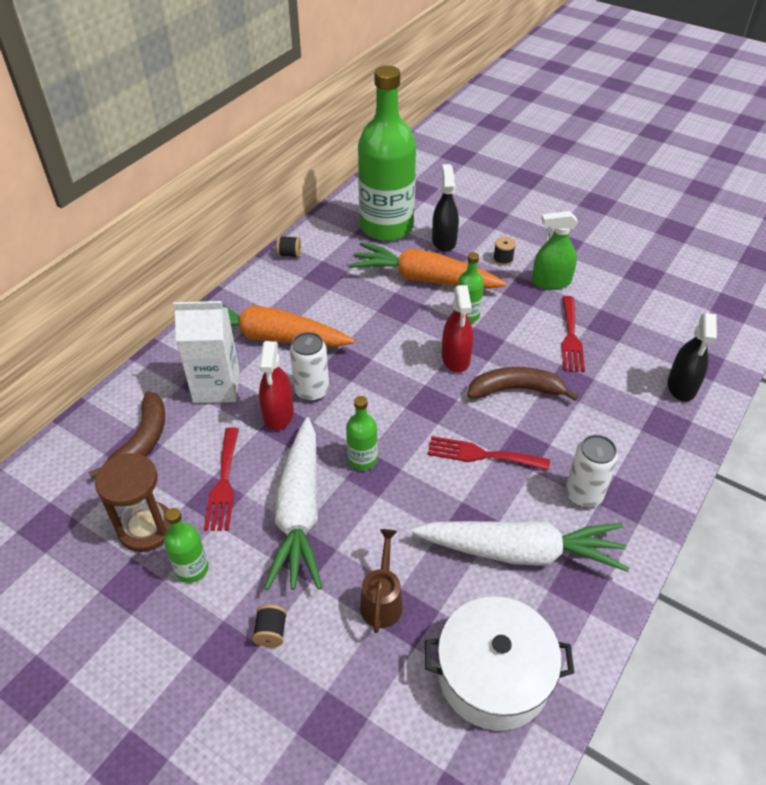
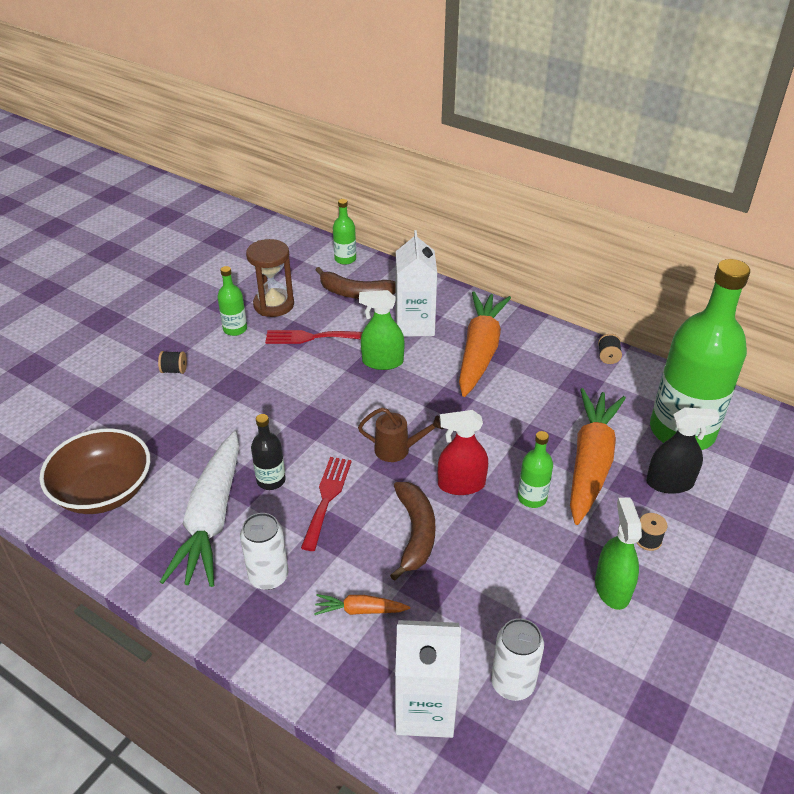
camera: 90 degrees right, 5 degrees down
red spray bottle [259,341,294,431] -> green spray bottle [359,290,405,370]
white carrot [264,417,322,590] -> none
white can [290,332,329,401] -> white can moved to [491,618,544,701]
green bottle [346,396,378,470] -> green bottle moved to [333,199,356,265]
brown watering can [360,529,402,633] -> brown watering can moved to [358,407,444,462]
white pot [425,596,574,731] -> brown bowl [39,429,150,514]
red fork [561,296,585,372] -> none
black spray bottle [668,313,717,401] -> white carton [395,620,461,738]
none -> black bottle [251,414,286,490]
none -> orange carrot [314,594,410,615]

